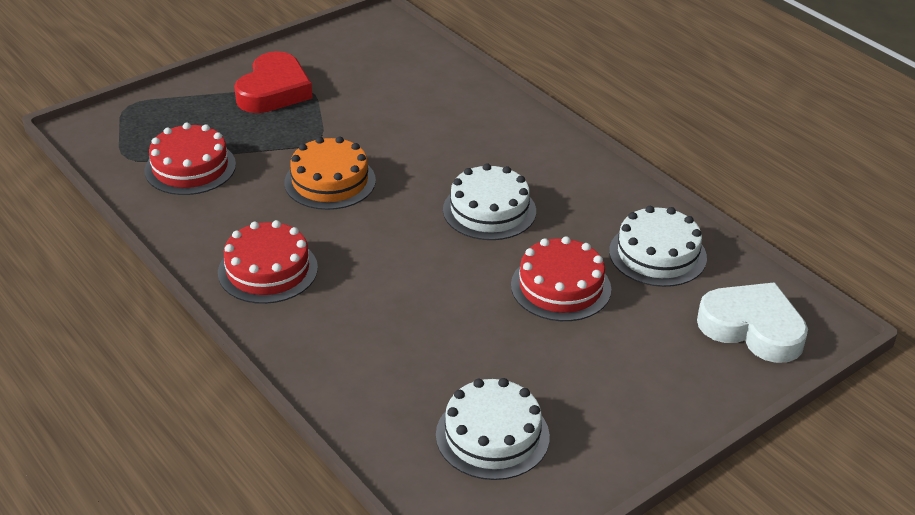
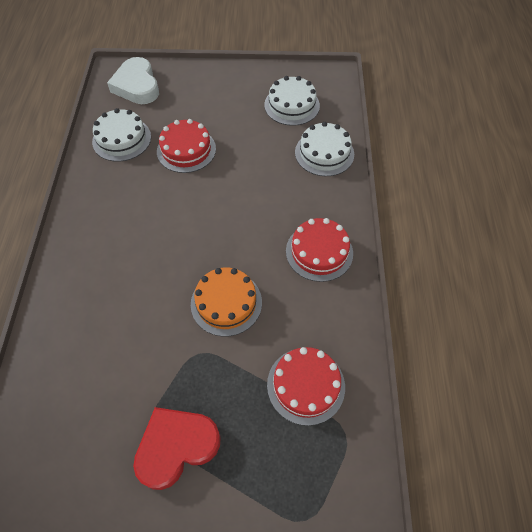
camera: 140 degrees left, 20 degrees up
white cake [443,163,536,240] -> white cake moved to [295,122,354,176]

